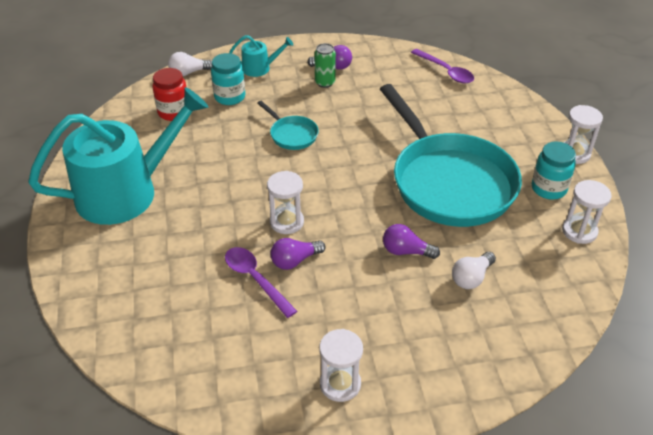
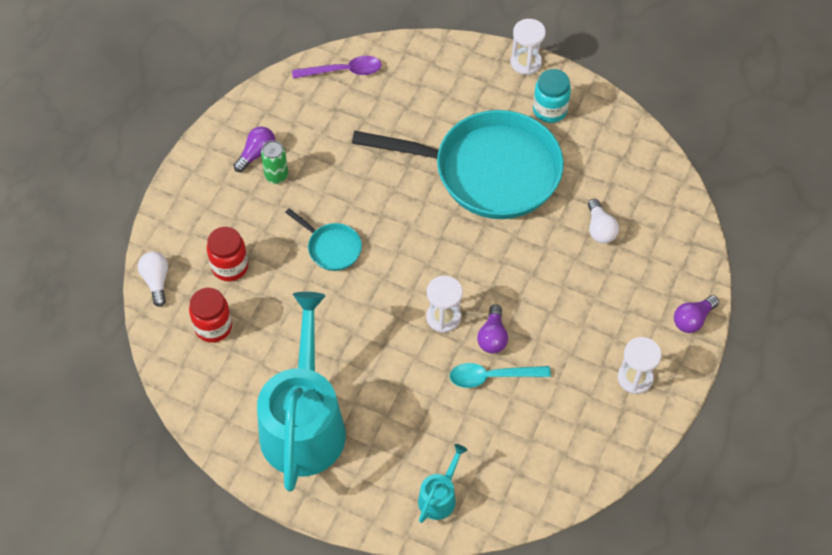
camera: 55 degrees left, 15 degrees up
white light bulb [168,52,212,76] -> white light bulb turned 150 degrees clockwise [138,252,168,307]
turquoise jar [211,53,245,105] -> red jar [207,227,248,281]
purple spoon [225,247,297,318] -> turquoise spoon [450,363,551,388]
turquoise watering can [229,35,293,77] -> turquoise watering can moved to [418,444,467,523]
turquoise pan [257,101,319,150] -> turquoise pan turned 45 degrees clockwise [285,208,362,271]
purple light bulb [383,224,440,259] -> purple light bulb moved to [674,295,719,333]
white hourglass [562,180,612,244] -> none

